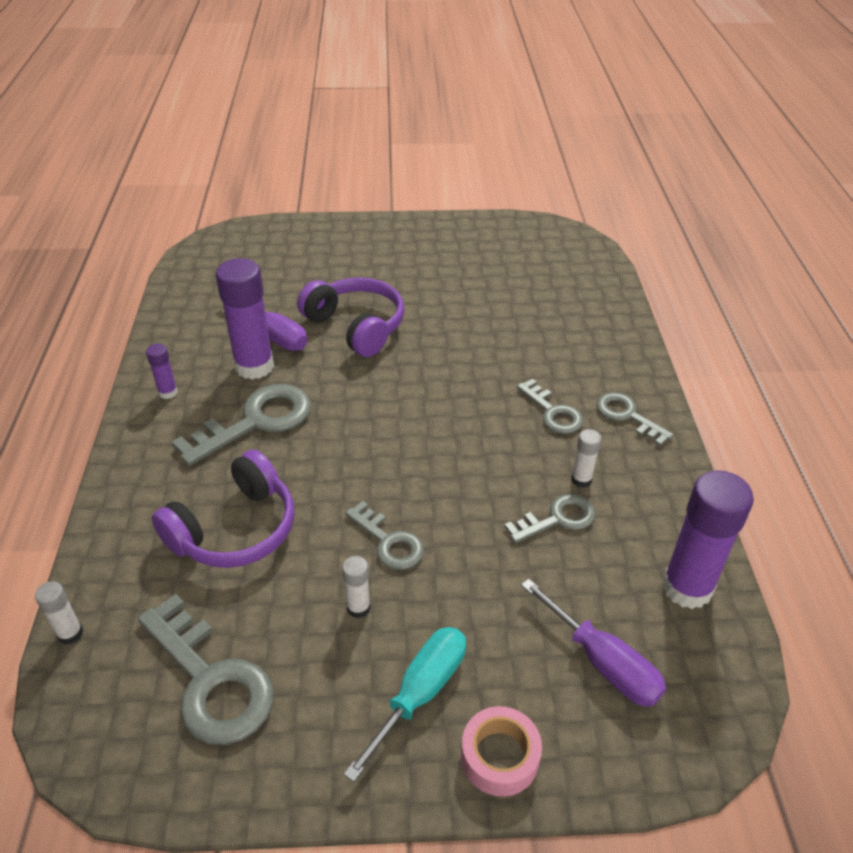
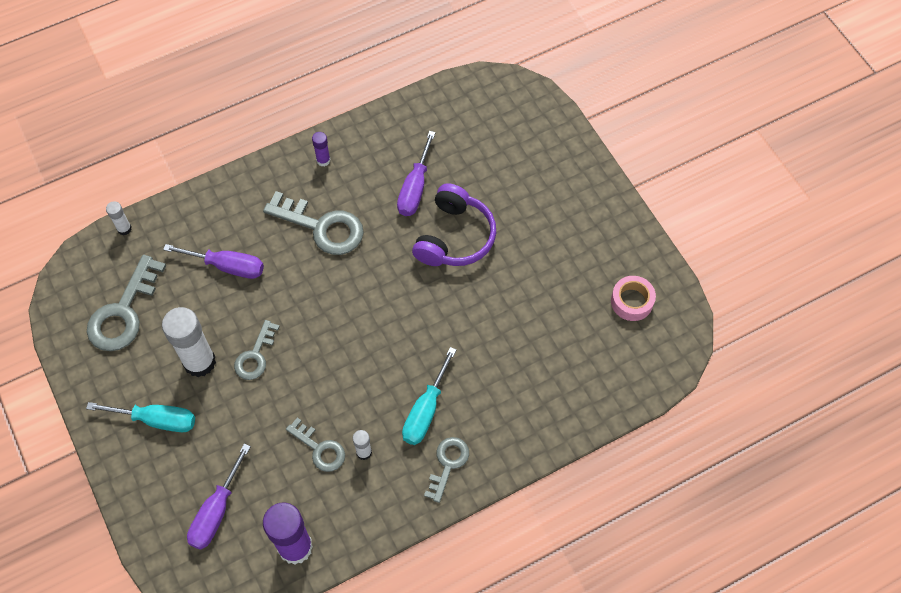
camera: 65 degrees right, 20 degrees up
purple headphones [152,450,294,568] -> purple screwdriver [163,244,264,279]
purple glue stick [216,258,274,379] -> none
white glue stick [342,556,371,618] -> white glue stick [162,307,216,377], size x2.13
pink tape [461,706,542,797] -> pink tape moved to [611,276,656,321]
grey key [517,379,583,434] -> turquoise screwdriver [402,347,456,445]

